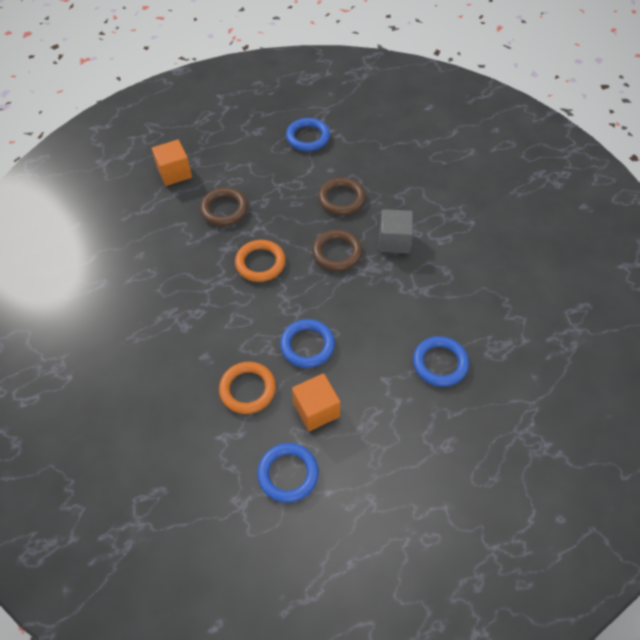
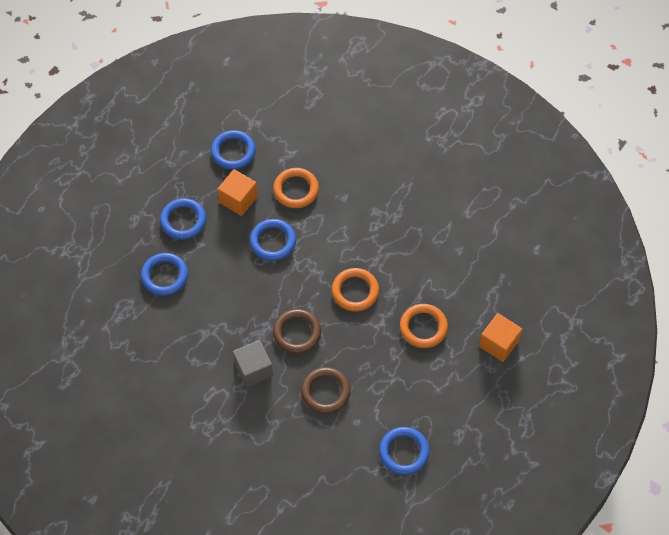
camera: 150 degrees right, 5 degrees up
brown ring [200,188,248,226] -> orange ring [400,304,448,348]
none -> blue ring [160,198,206,240]

